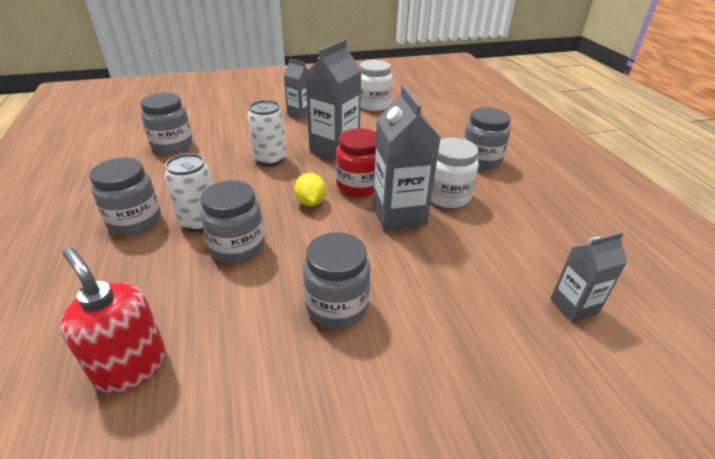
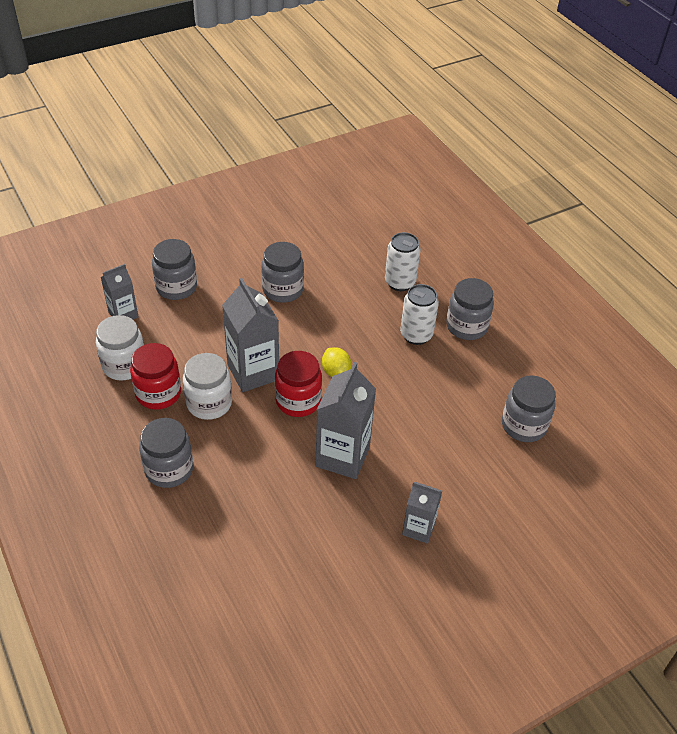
camera: 165 degrees right, 10 degrees up
red soap dispenser [60,247,166,393] -> none
grey jar [200,180,265,263] -> grey jar moved to [152,239,197,300]
white can [248,100,287,166] -> white can moved to [385,232,421,291]
white jar [360,60,393,111] -> white jar moved to [96,315,144,381]
none -> red jar [130,343,181,409]

